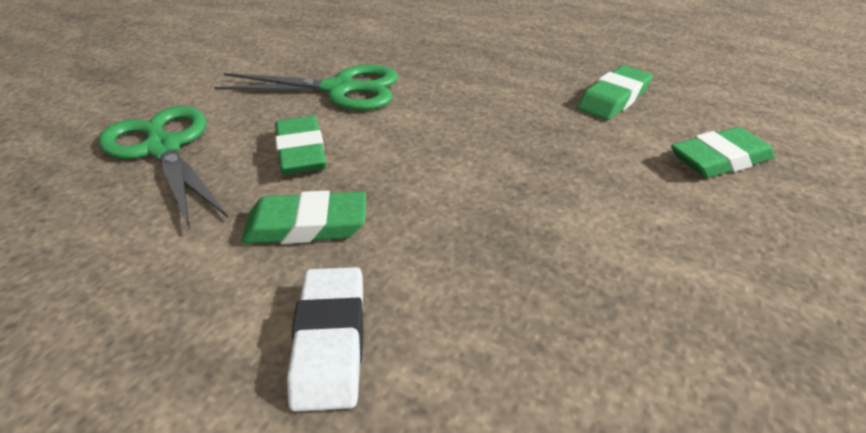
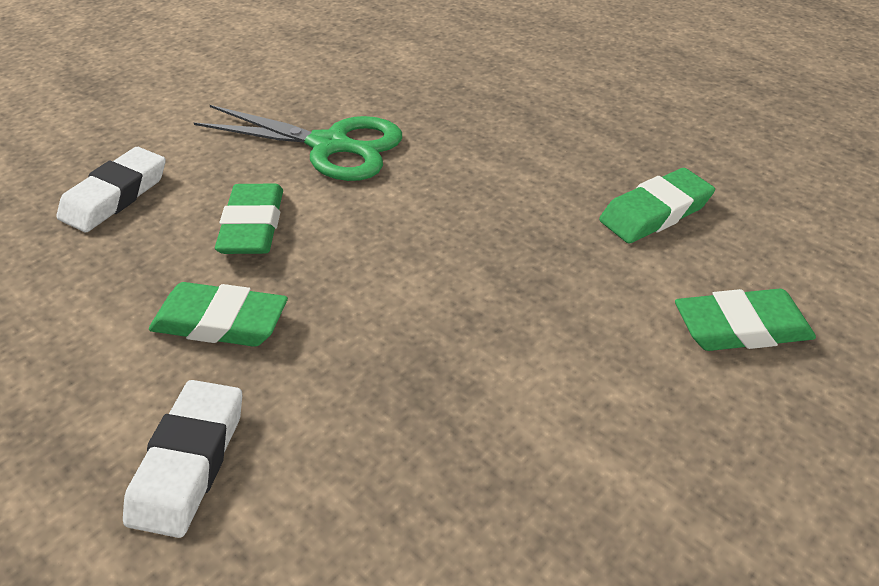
camera: 15 degrees right, 5 degrees up
green scissors [98,106,228,229] -> white eraser [57,147,166,232]

